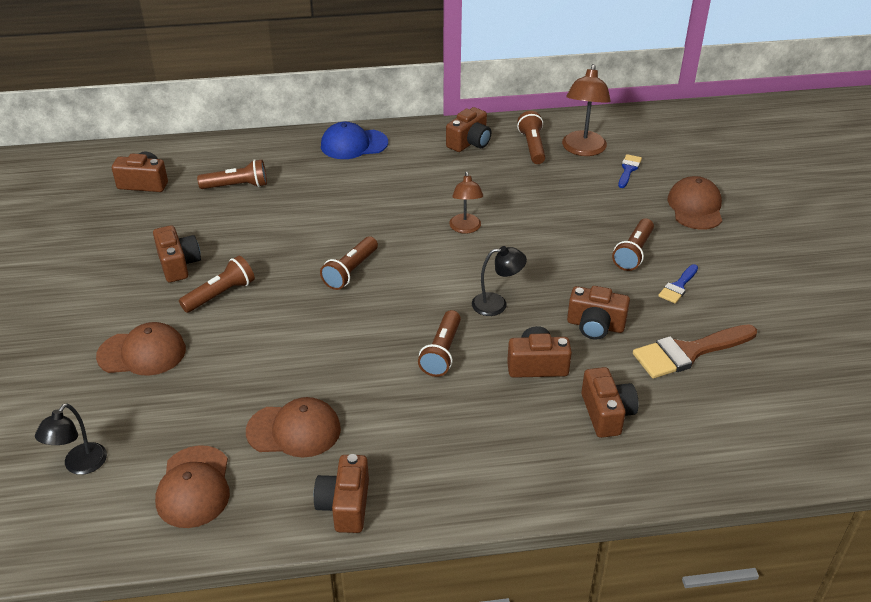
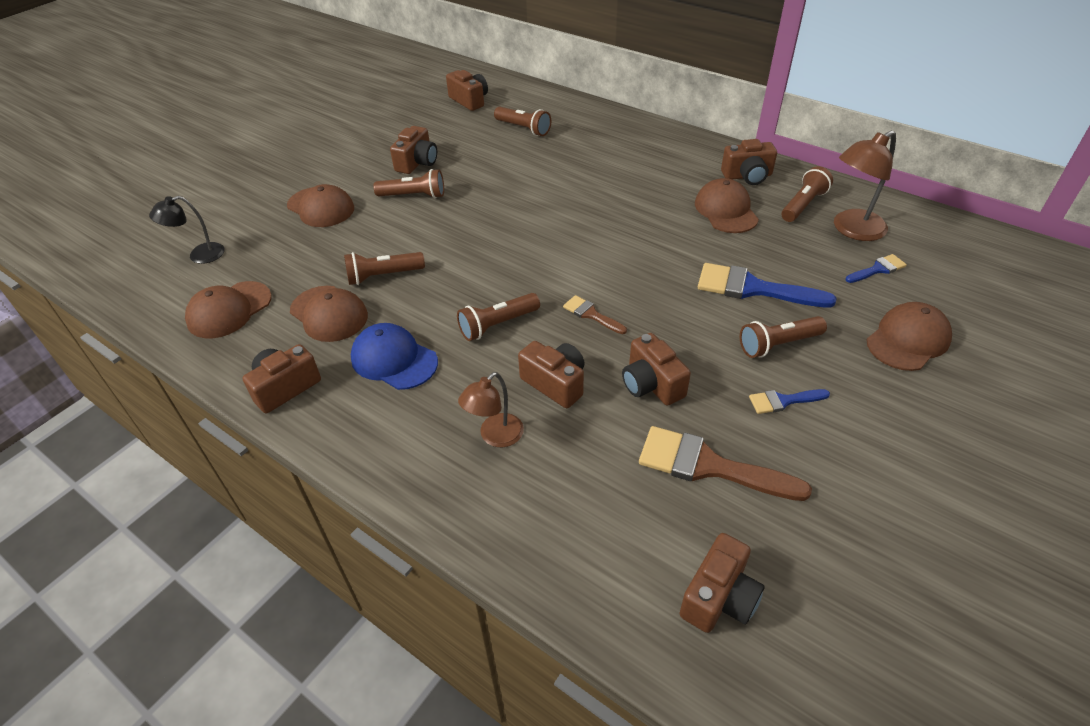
camera: 45 degrees right, 5 degrees up
brown flashlight [320,236,378,290] -> brown flashlight moved to [344,252,425,285]
blue cap [321,122,388,159] -> blue cap moved to [351,323,438,390]
brown lamp [449,172,483,234] -> brown lamp moved to [458,372,524,447]
black lamp [472,246,527,316] -> brown brush [563,295,627,334]
brown camera [581,367,639,438] -> brown camera moved to [680,533,765,633]
none -> brown cap [695,178,759,233]
none -> blue brush [698,263,836,308]

